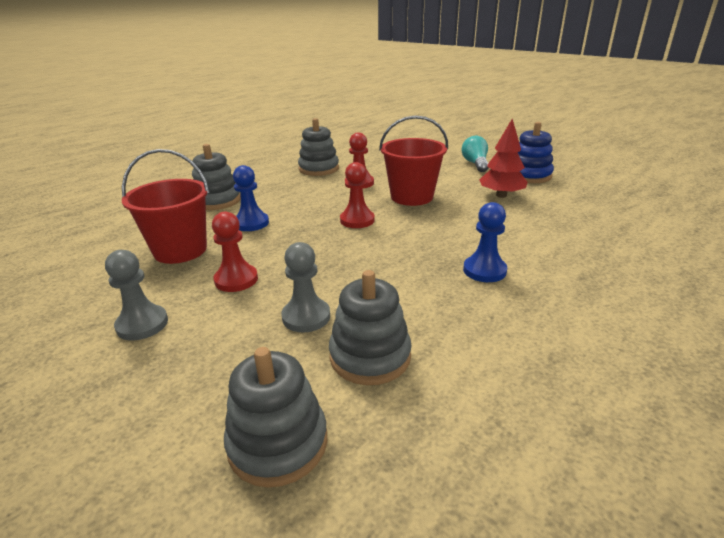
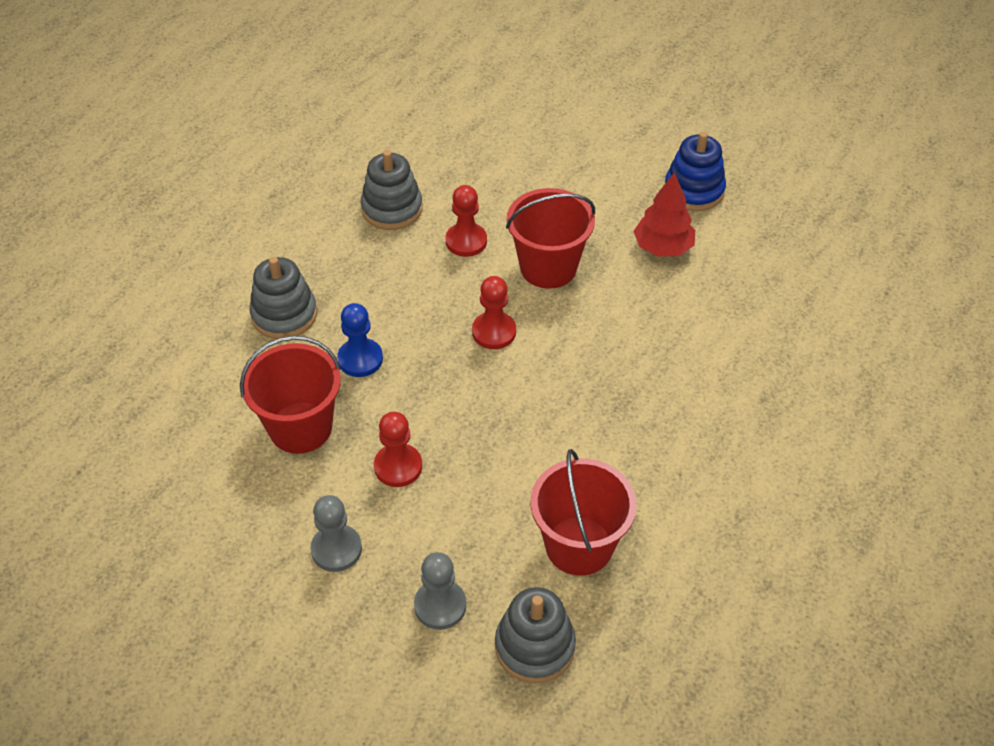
camera: 15 degrees left, 20 degrees up
grey pawn [281,242,330,333] -> grey pawn moved to [414,552,466,630]
grey stacking toy [329,270,412,385] -> red bucket [531,449,637,576]
turquoise light bulb [462,136,489,172] -> none
blue pawn [463,202,507,282] -> none

